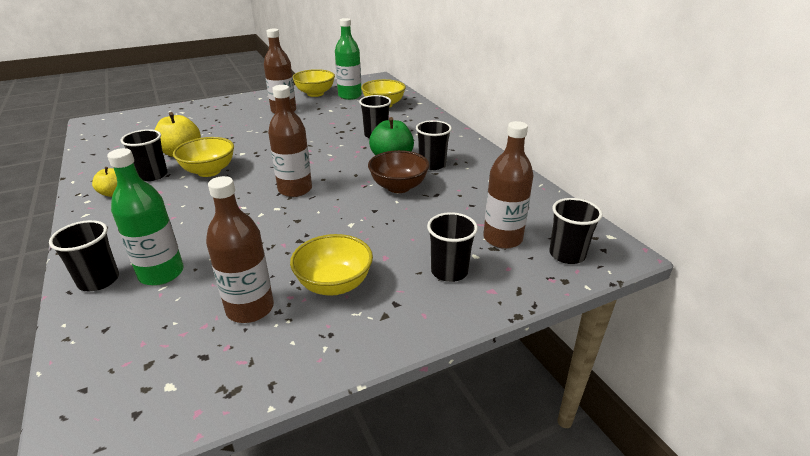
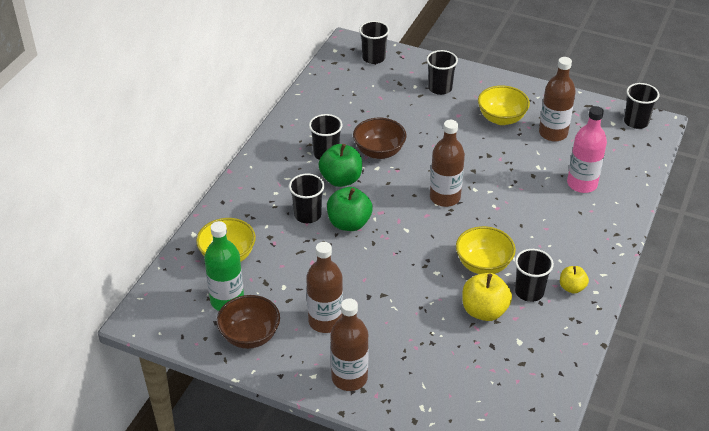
camera: 130 degrees left, 10 degrees up
black cup [49,220,119,291] -> black cup moved to [624,83,660,129]
green bottle [107,148,184,286] -> pink bottle [567,106,607,193]
yellow bowl [293,69,335,97] -> brown bowl [217,295,280,349]
brown bottle [483,121,534,249] -> brown bottle moved to [330,298,369,391]
none -> green apple [327,187,373,231]

